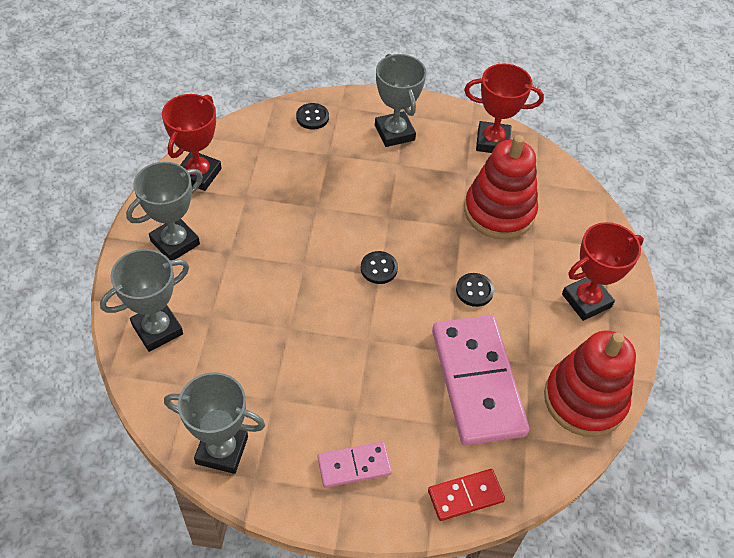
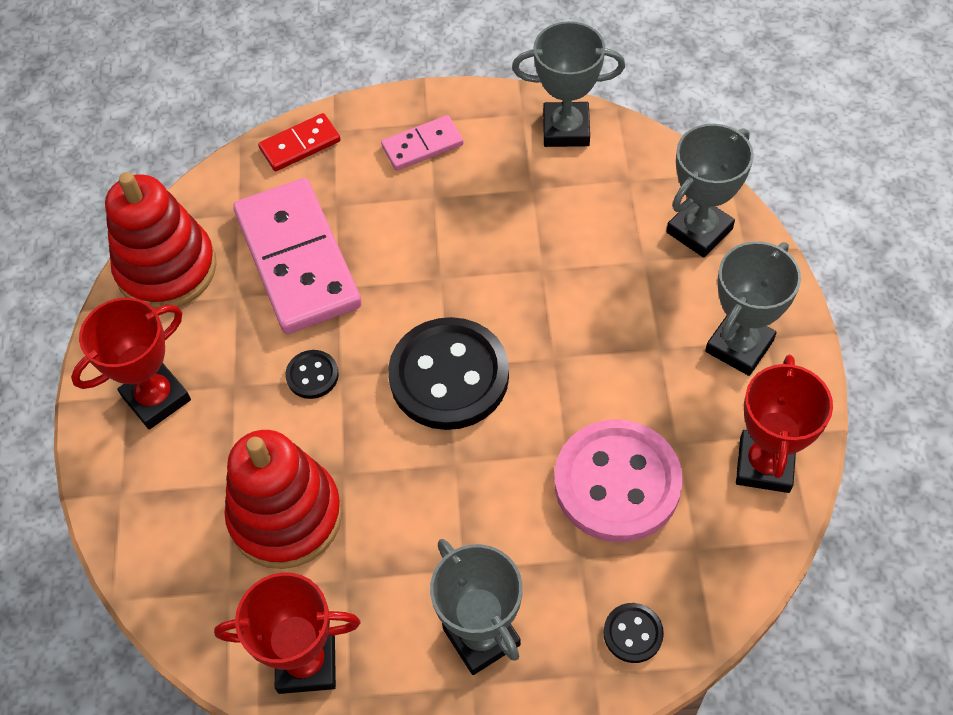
camera: 175 degrees right, 5 degrees up
black button [361,251,398,284] -> black button [388,317,509,430], size x2.28
none -> pink button [554,420,683,542]

